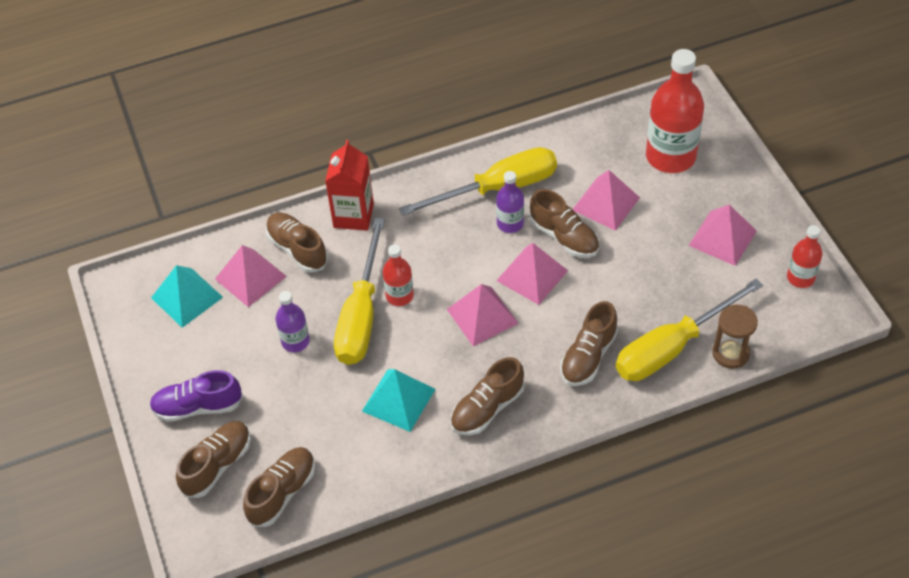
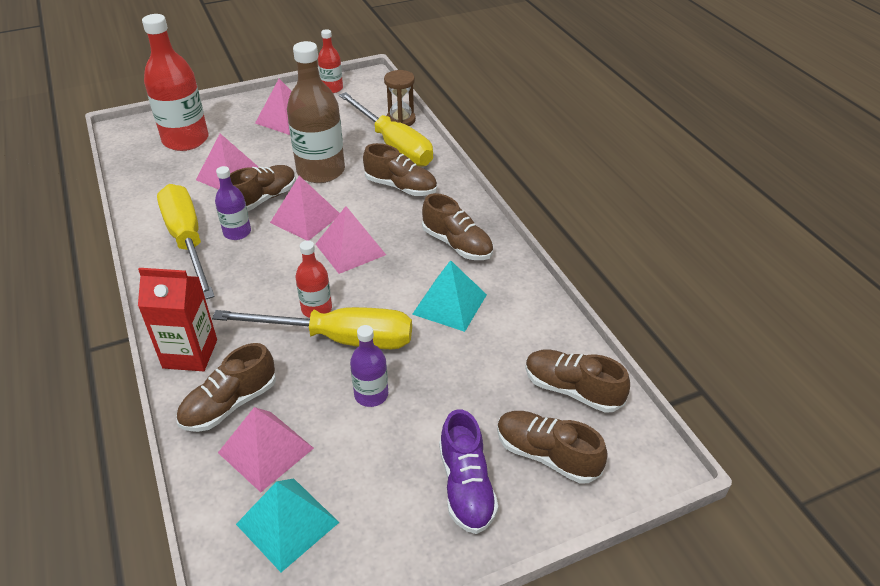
camera: 95 degrees left, 10 degrees down
none -> brown bottle [287,41,345,183]

